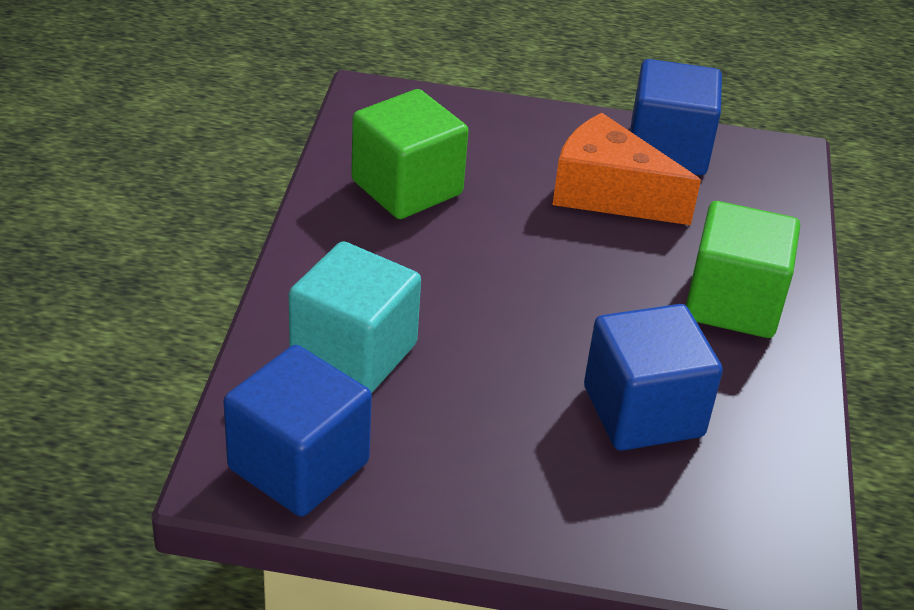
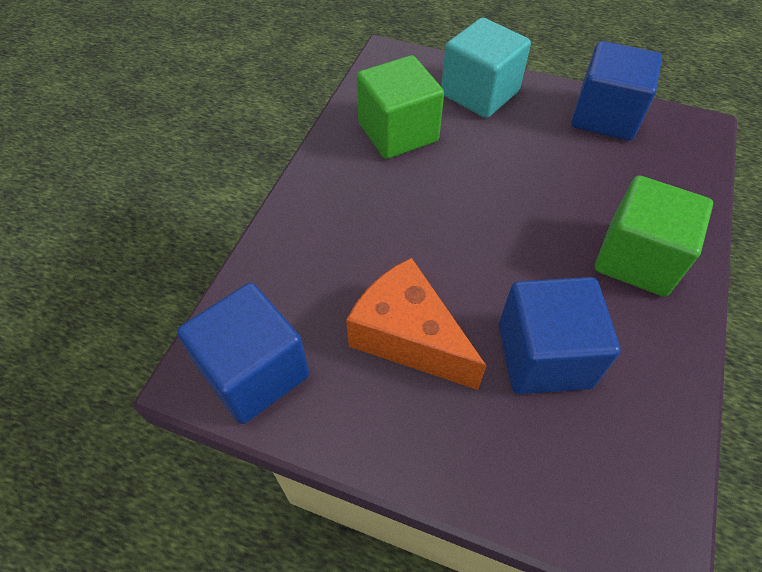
camera: 15 degrees right, 15 degrees up
turquoise cube [289,241,421,393] -> turquoise cube moved to [441,17,531,118]
orange cheese [552,113,701,225] -> orange cheese moved to [346,258,486,390]

